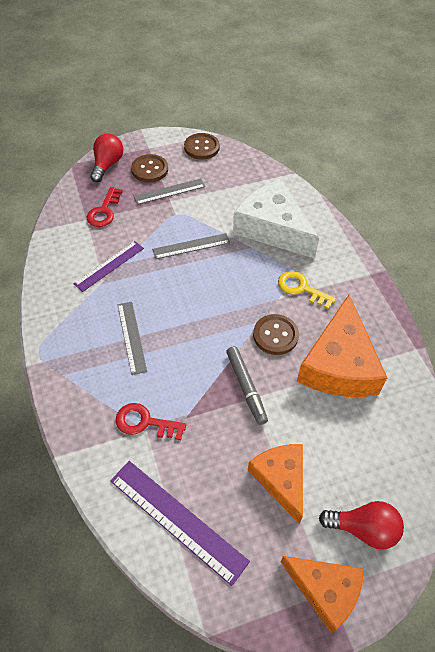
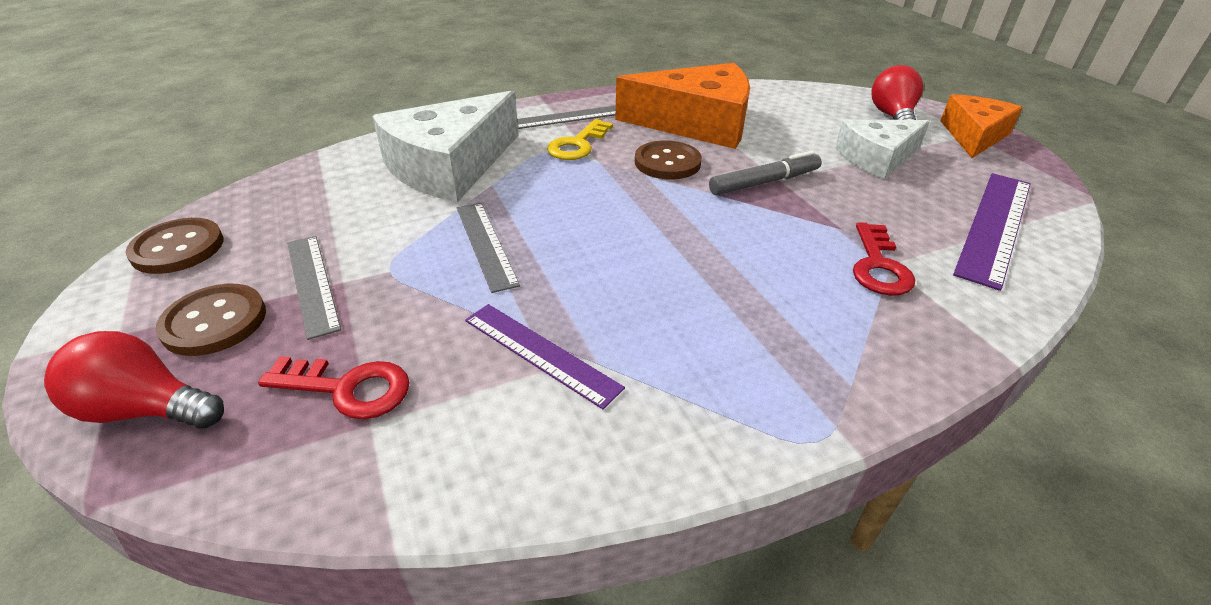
camera: 95 degrees left, 15 degrees down
grey ruler [118,302,147,375] -> grey ruler moved to [517,106,616,129]
orange cheese [248,444,303,524] -> white cheese [835,120,930,179]

